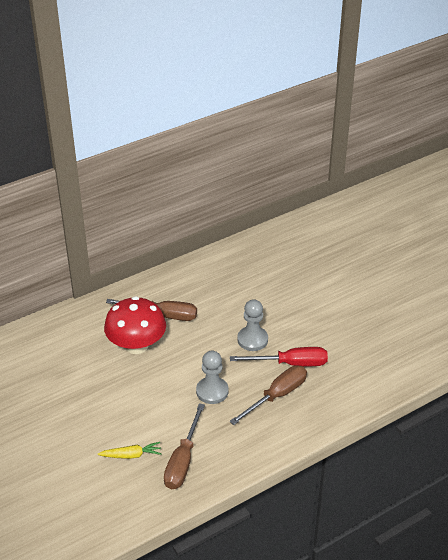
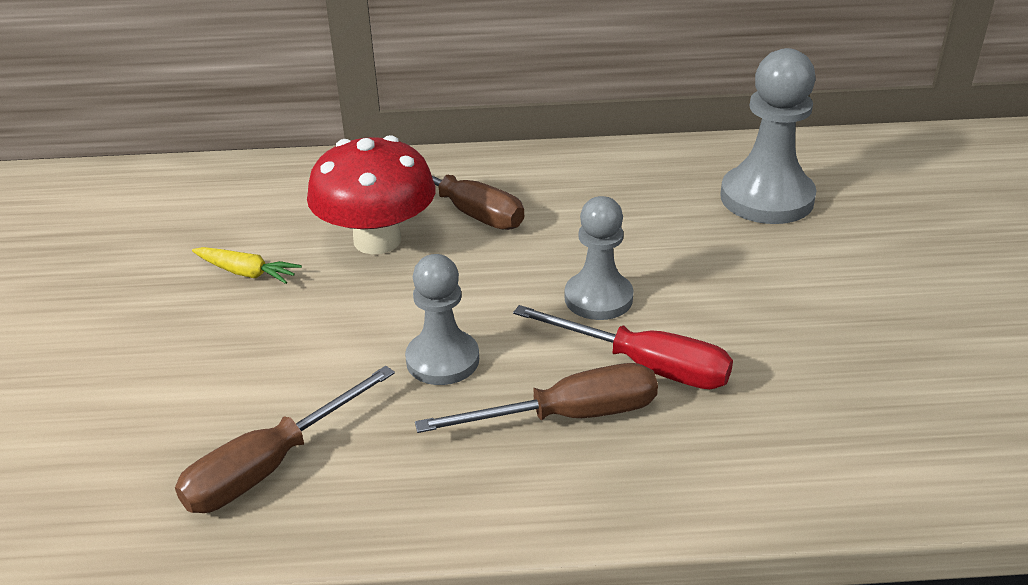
camera: 30 degrees right, 5 degrees down
yellow carrot [98,442,161,459] -> yellow carrot moved to [192,247,302,284]
none -> grey pawn [720,48,817,224]

